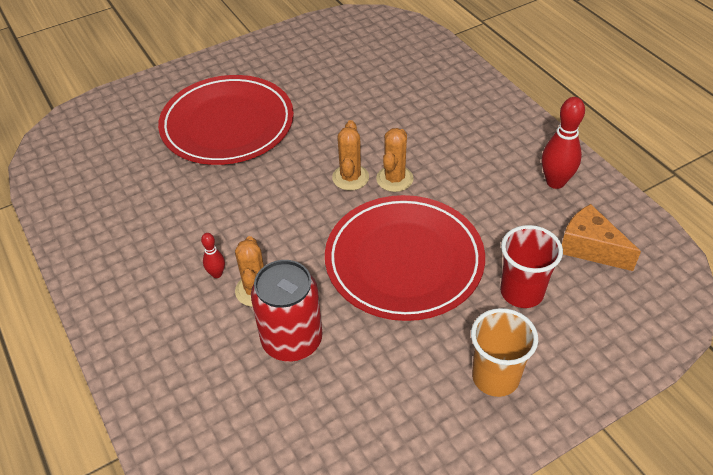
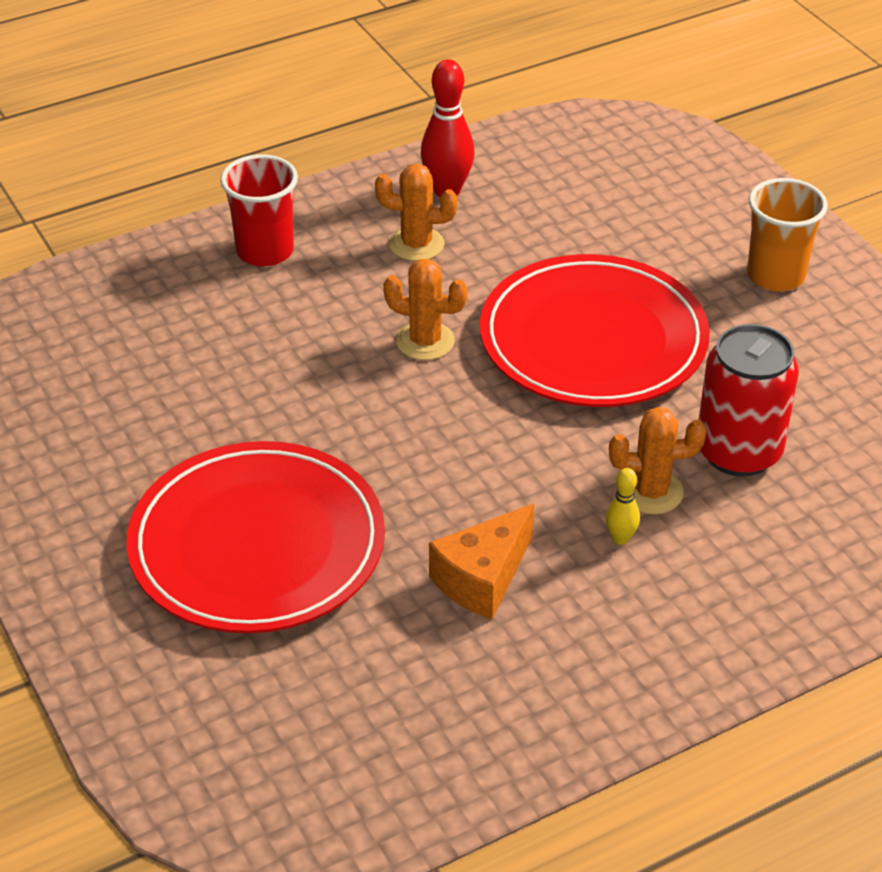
camera: 90 degrees left, 5 degrees down
red bowling pin [201,233,225,278] -> yellow bowling pin [606,468,640,545]
orange cactus [332,120,369,191] -> orange cactus moved to [375,163,458,261]
red cup [500,225,563,308] -> red cup moved to [220,154,298,267]
orange cheese [562,204,641,271] -> orange cheese moved to [429,503,534,620]

